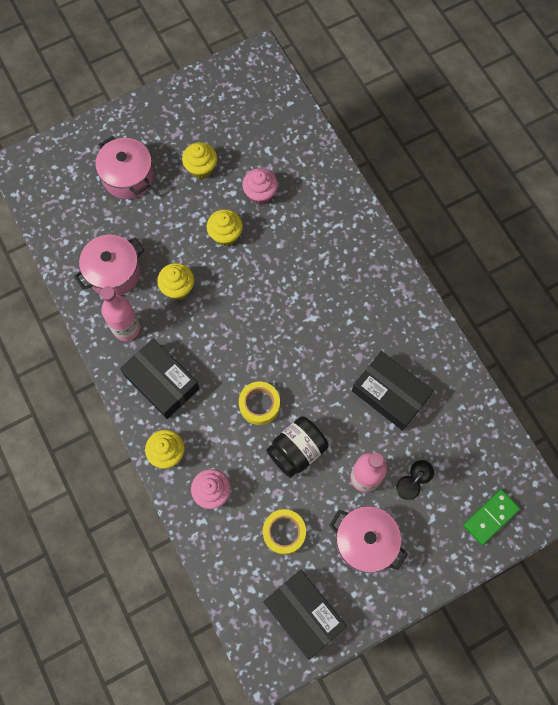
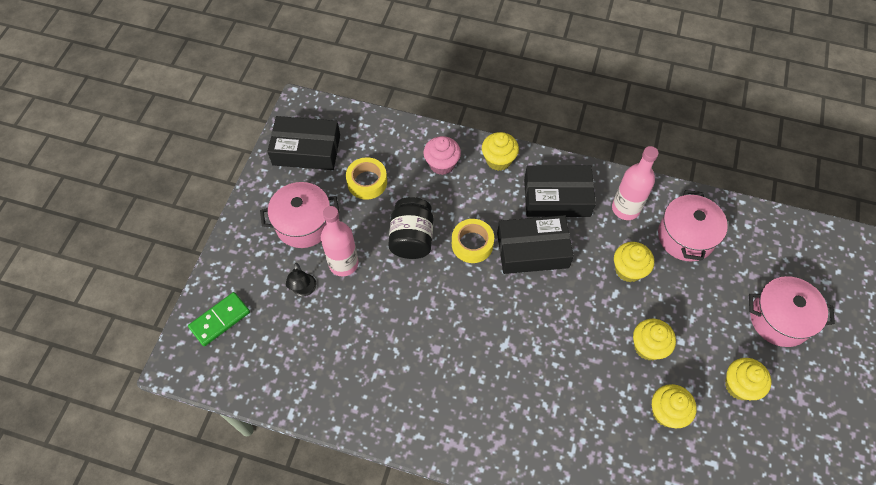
camera: 135 degrees right, 10 degrees down
pink cupcake [242,168,278,205] -> yellow cupcake [652,384,697,428]
black box [352,351,433,431] -> black box moved to [497,215,574,274]
green domino [463,489,520,545] -> green domino turned 45 degrees clockwise [188,292,250,346]

